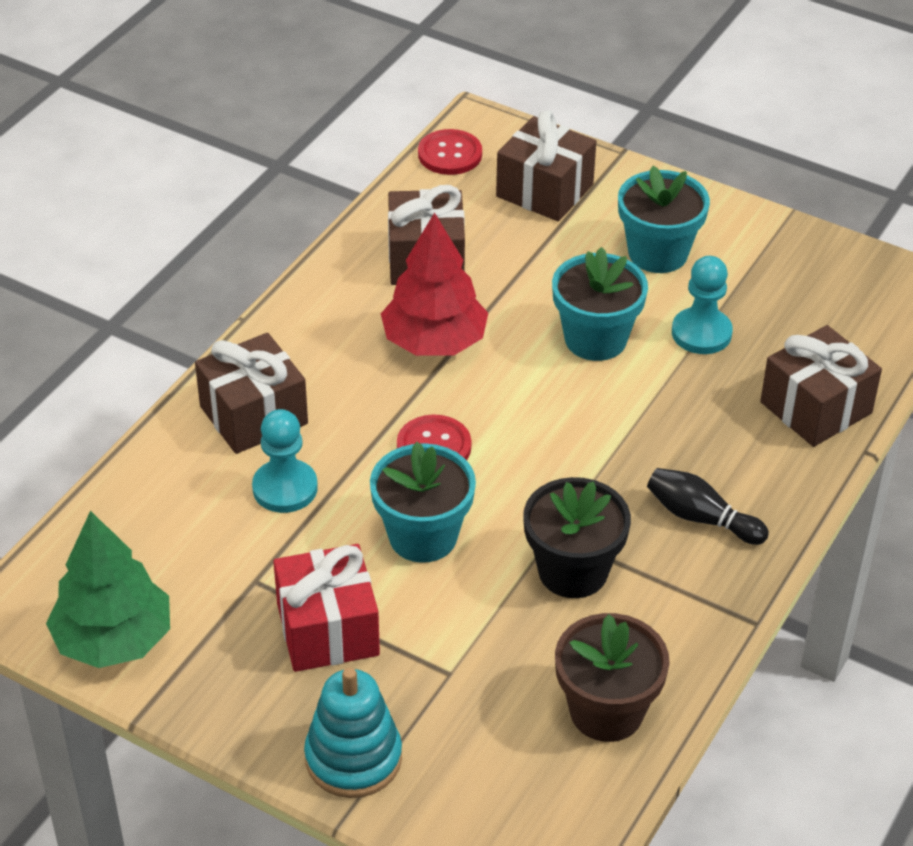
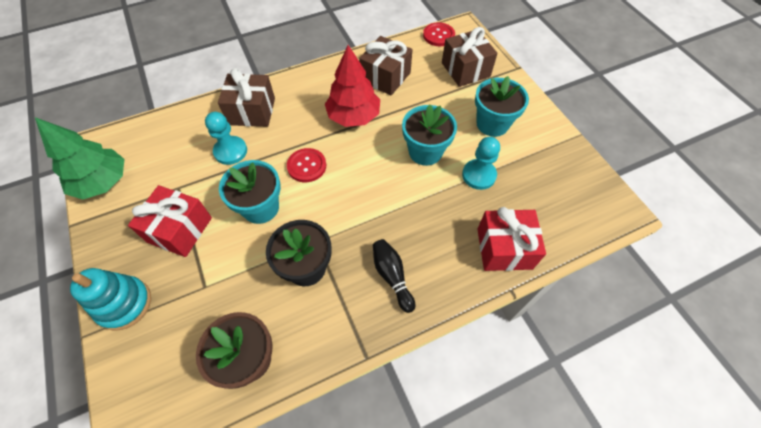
camera: 35 degrees right, 15 degrees up
brown gift [760,325,882,447] -> red gift [477,207,546,271]

